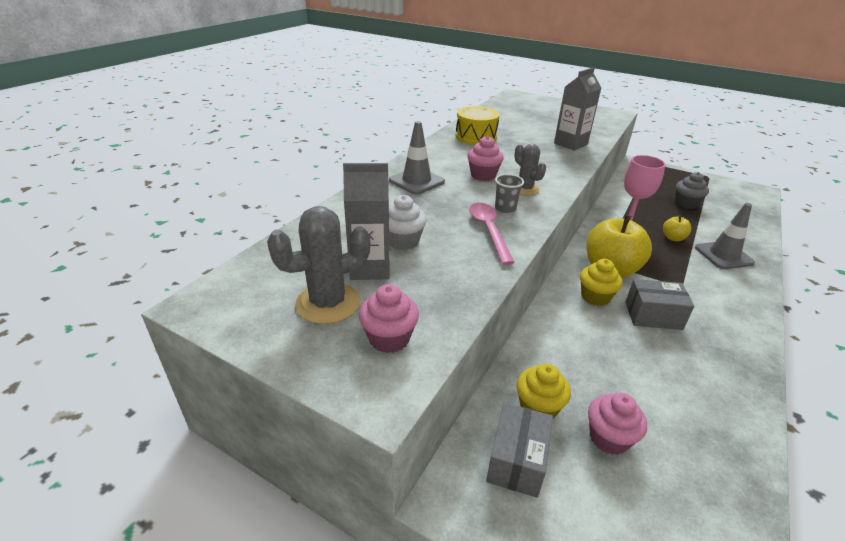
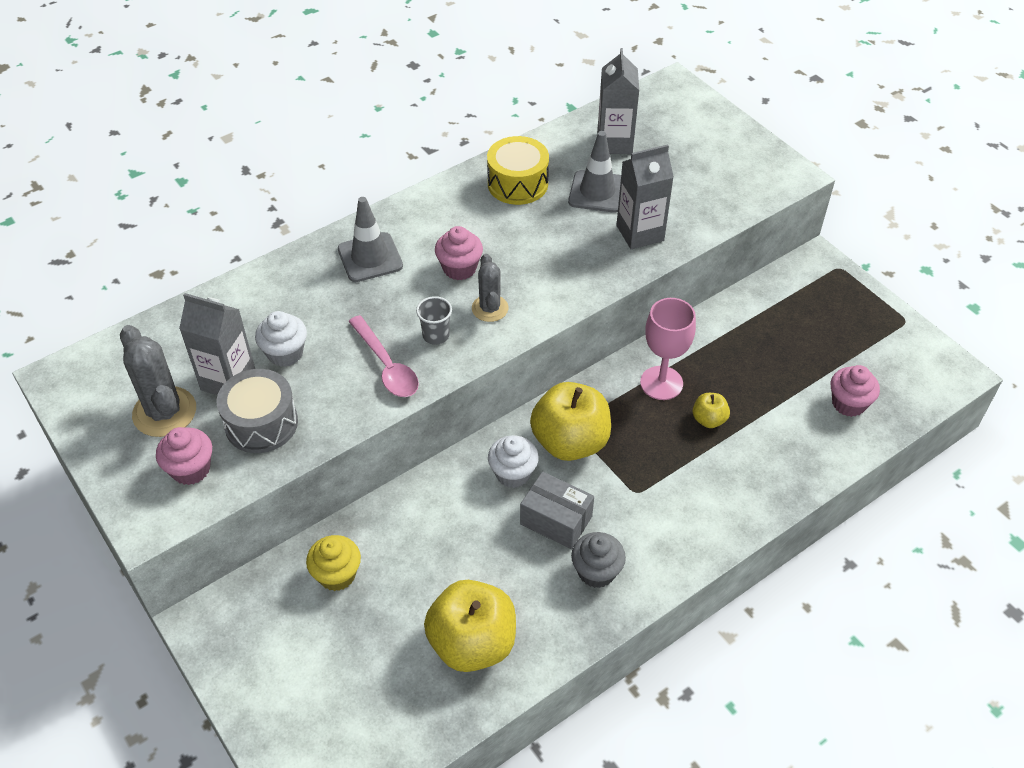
camera: 25 degrees right, 15 degrees up
grey cactus [267,206,370,324] -> grey cactus turned 60 degrees clockwise [120,325,196,437]
pink spoon [469,203,515,265] -> pink spoon turned 135 degrees clockwise [348,315,419,397]
grey box [486,403,553,498] -> none
yellow cupcake [580,259,622,306] -> white cupcake [488,435,539,488]
pink cupcake [588,393,647,455] -> pink cupcake moved to [830,365,880,417]
grey cupcake [675,172,709,209] -> grey cupcake moved to [571,532,626,588]
grey traffic cone [695,203,755,269] -> grey traffic cone moved to [568,131,621,213]
none -> grey drum [217,369,298,453]
none -> yellow apple [424,580,516,672]
none -> grey carton [597,48,639,154]

